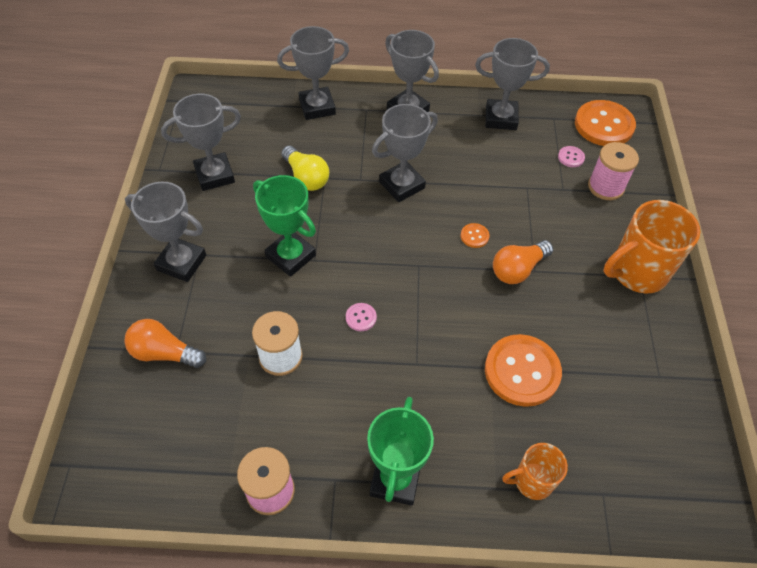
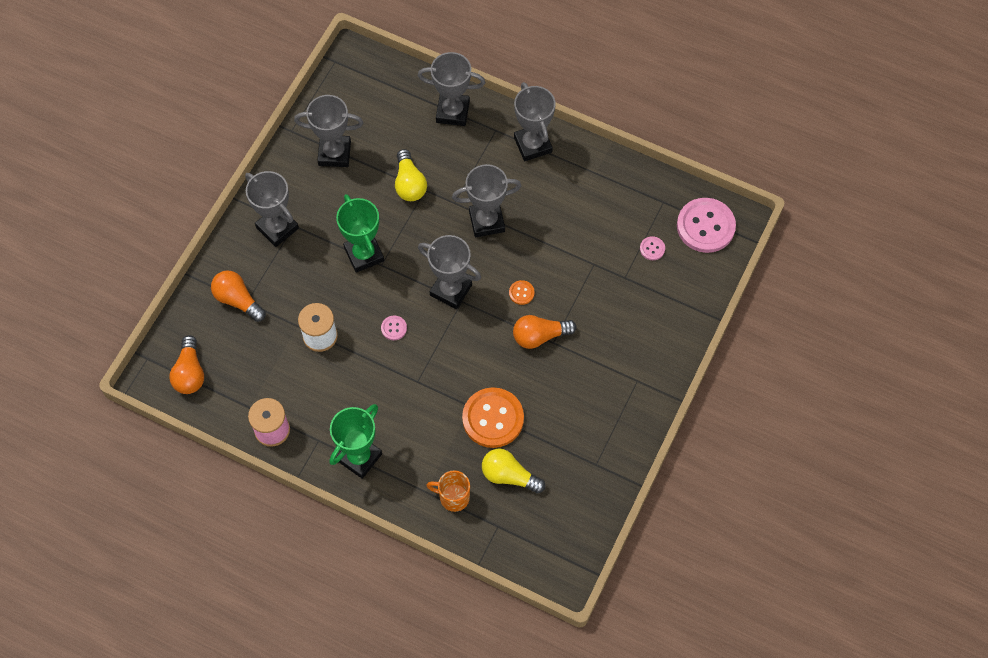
camera: 25 degrees right, 10 degrees up
grey trophy [475,38,550,130] -> grey trophy moved to [418,235,481,309]
orange button [575,100,636,146] -> pink button [677,198,736,253]
pink spool [588,142,639,200] -> none
orange mug [603,200,701,294] -> none
none -> orange light bulb [169,335,204,394]
none -> yellow light bulb [482,449,545,493]

